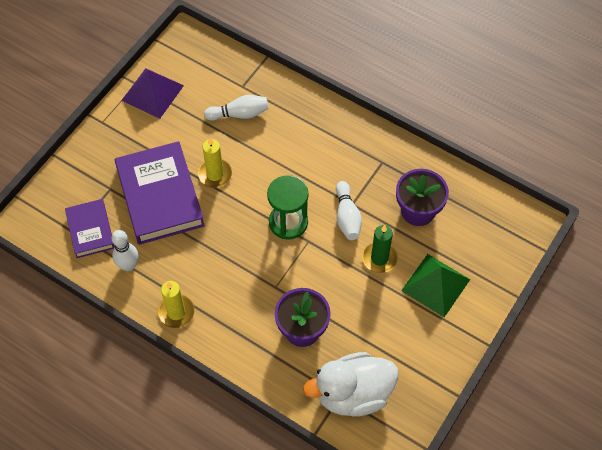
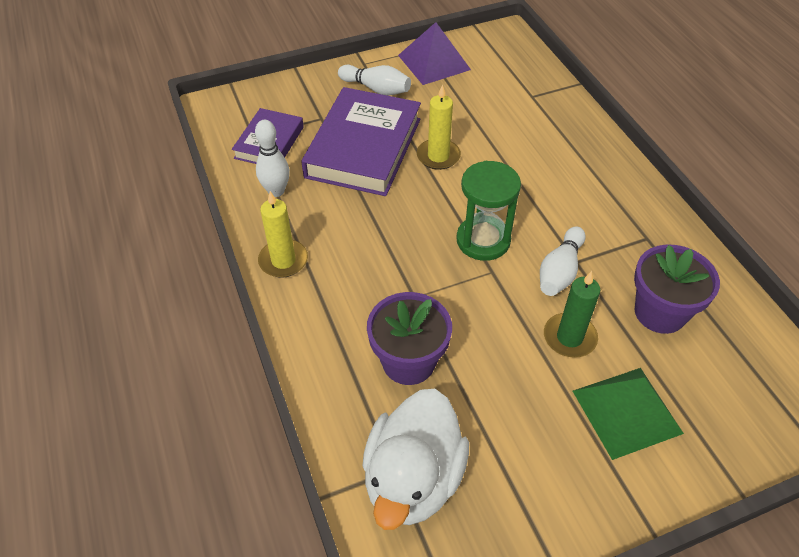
camera: 35 degrees right, 10 degrees down
white bowling pin [204,95,269,121] -> white bowling pin moved to [338,65,411,95]
white duck [303,352,398,417] -> white duck turned 90 degrees counterclockwise [362,389,469,530]

